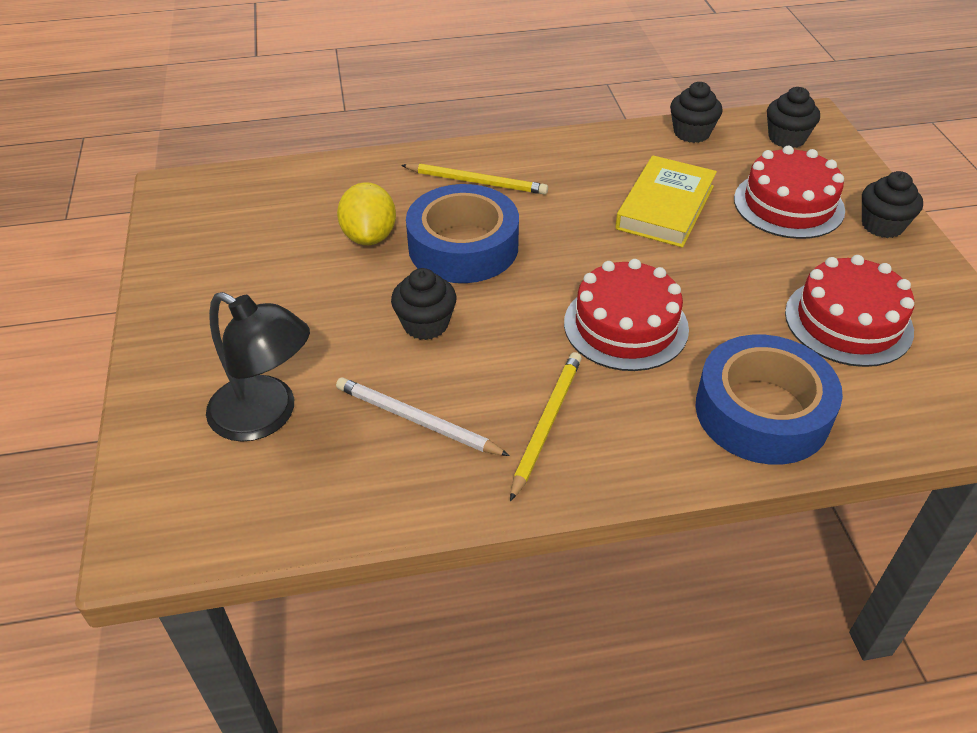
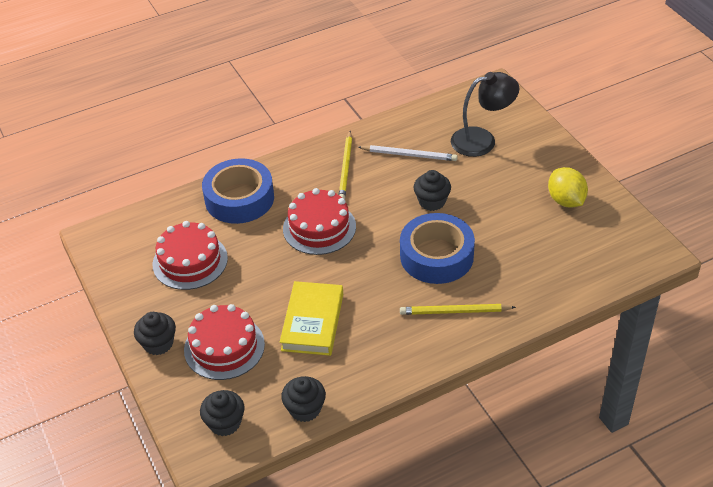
camera: 165 degrees right, 0 degrees up
black lamp [206,292,310,442] -> black lamp turned 150 degrees clockwise [451,72,519,157]
yellow lemon [337,182,396,245] -> yellow lemon moved to [548,167,588,208]

